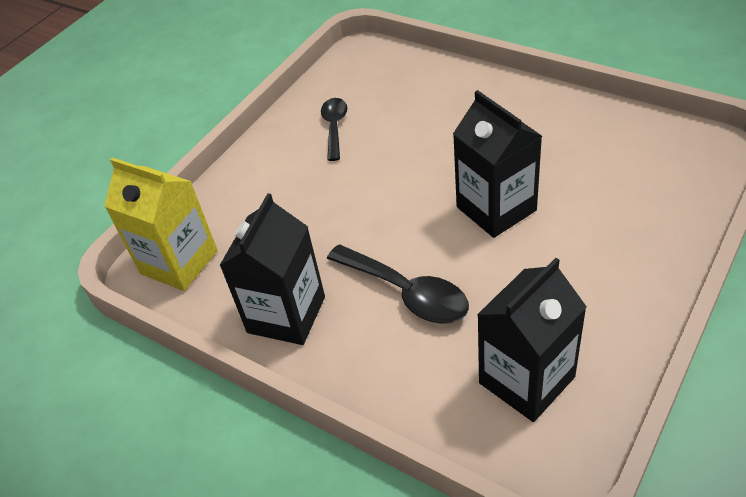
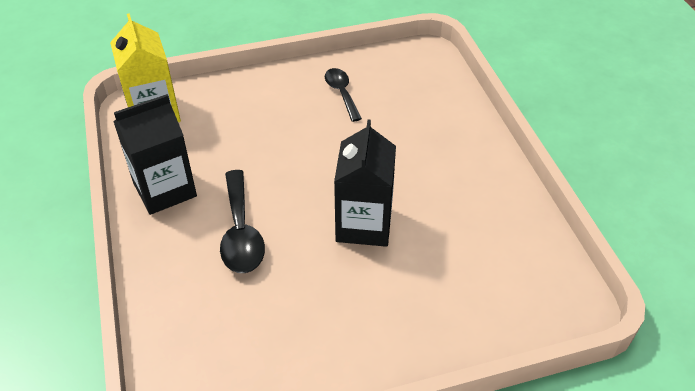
camera: 35 degrees right, 0 degrees up
black spoon [321,98,347,161] -> black spoon turned 60 degrees counterclockwise [325,68,362,122]
black carton [477,258,587,422] -> none

